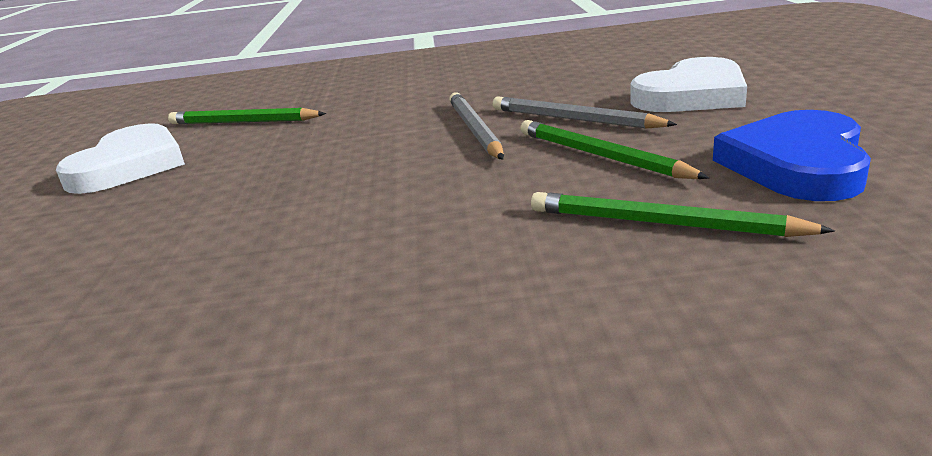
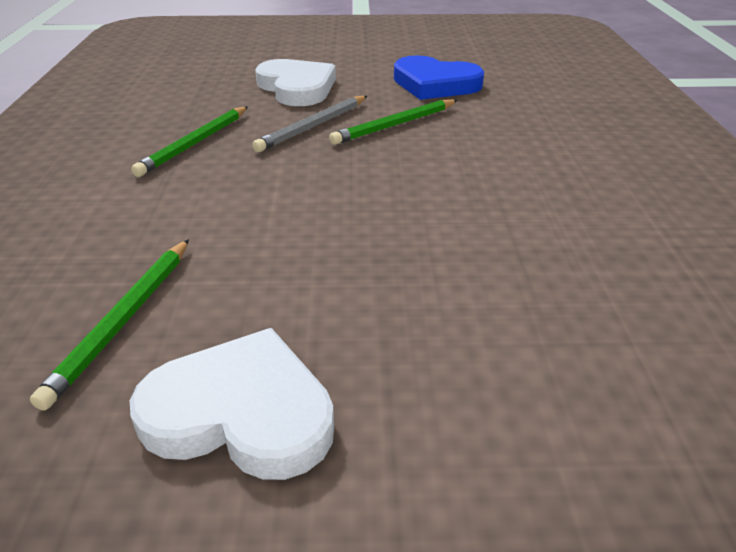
camera: 90 degrees left, 10 degrees up
grey pencil [449,92,504,160] -> none
green pencil [531,192,835,237] -> green pencil moved to [131,106,248,177]

